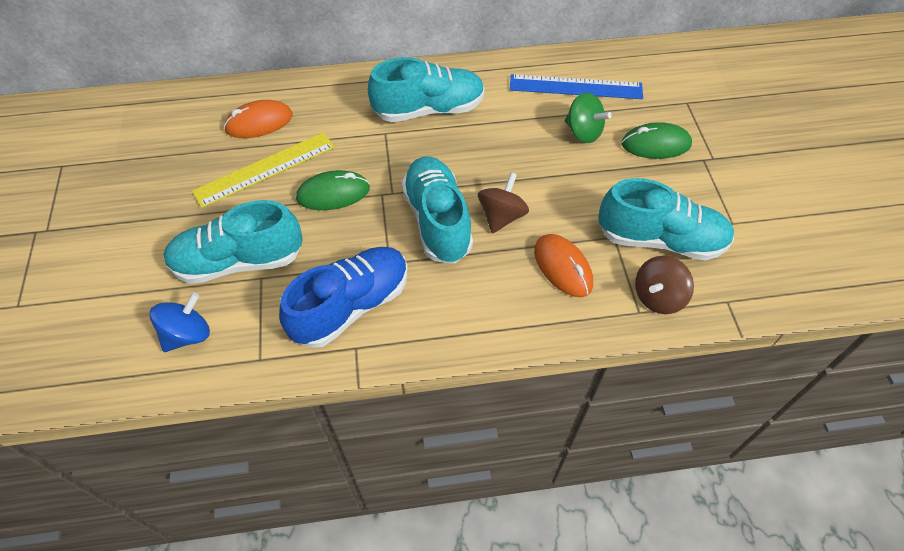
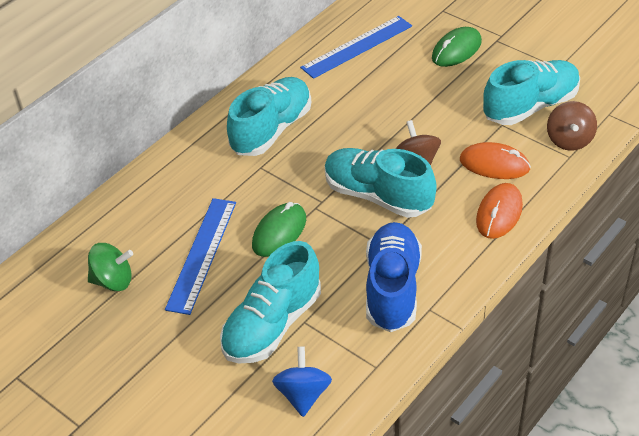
camera: 40 degrees left, 10 degrees down
yellow ruler [192,132,335,208] -> blue ruler [165,198,236,315]
orange mouse [224,100,293,138] -> orange mouse moved to [476,183,523,239]
green spinning top [565,92,612,143] -> green spinning top moved to [88,243,133,291]

